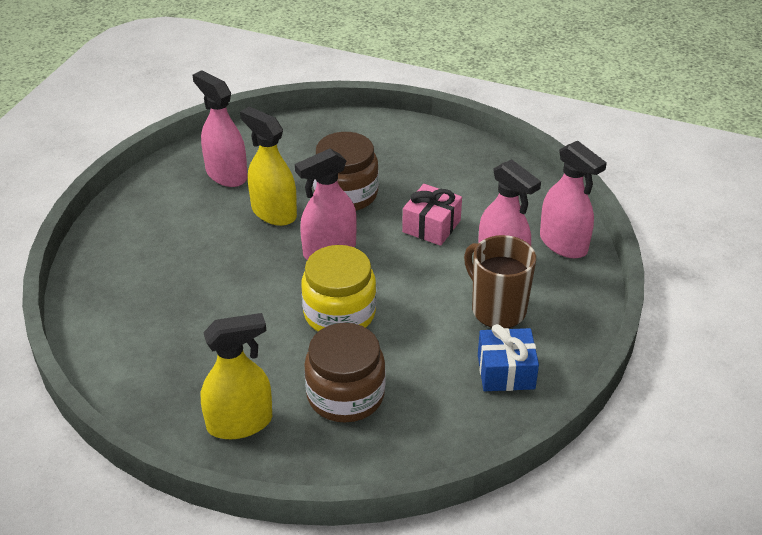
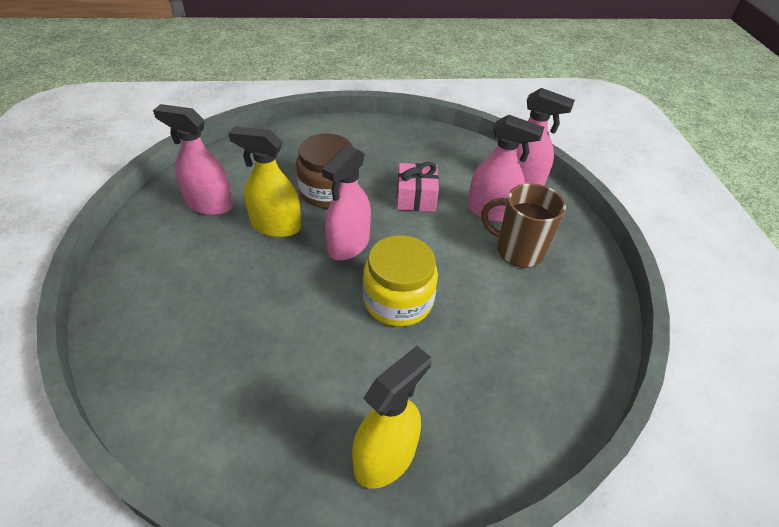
camera: 30 degrees left, 5 degrees up
brown jar [304,323,386,423] -> none
blue gift [478,324,539,391] -> none

